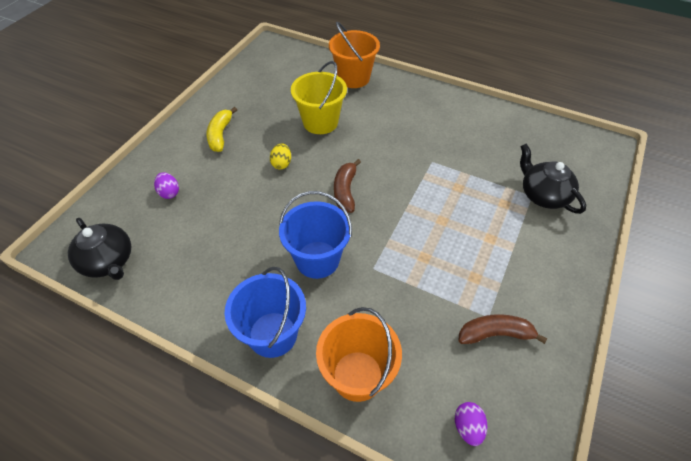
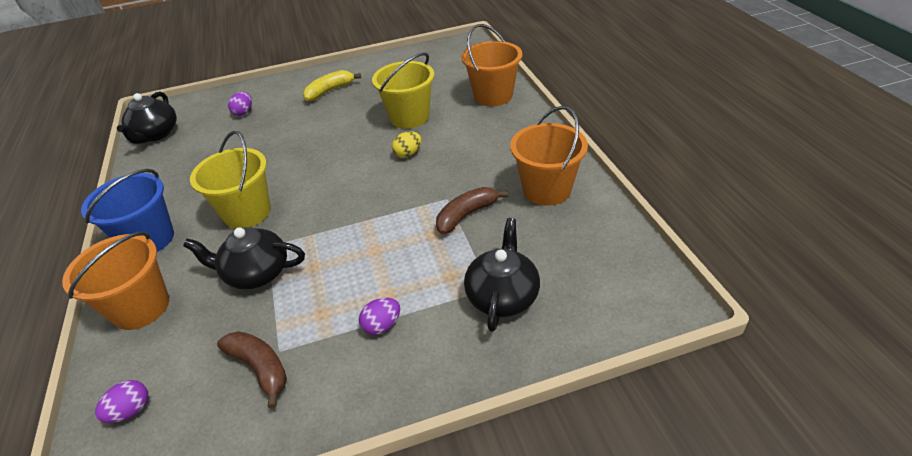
camera: 50 degrees right, 10 degrees down
yellow egg [270,143,291,170] -> yellow egg moved to [392,131,421,158]
blue bucket [279,191,352,279] -> yellow bucket [190,131,271,229]
brown banana [334,159,361,213] -> brown banana moved to [436,187,508,234]
none -> black teapot [183,227,305,289]
none -> purple egg [359,298,400,335]
none -> orange bucket [510,106,588,206]

